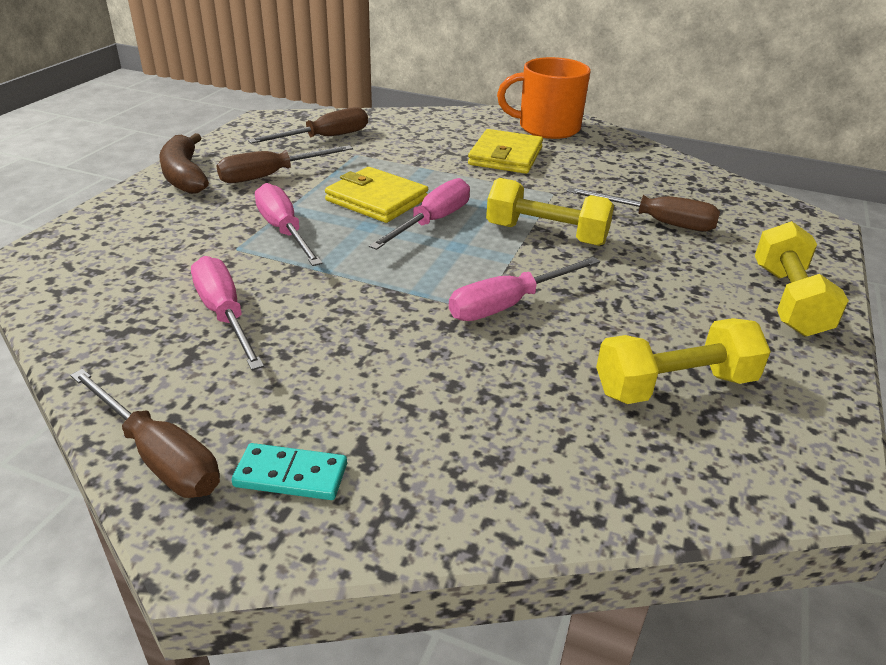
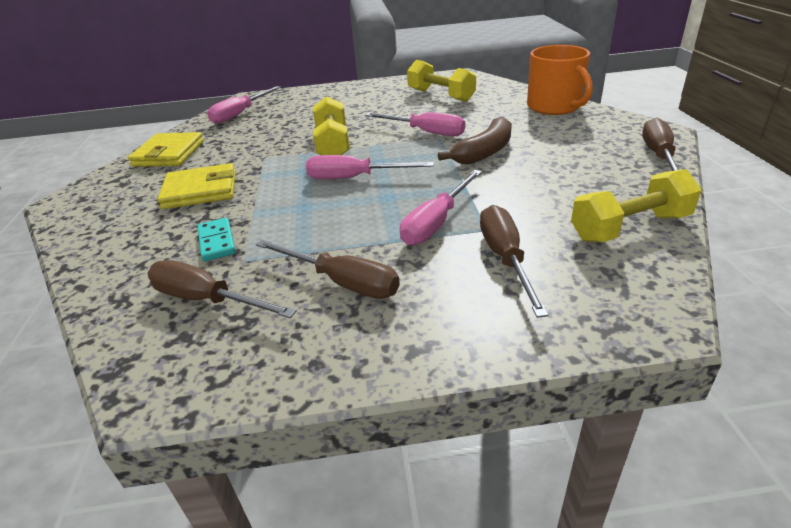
camera: 115 degrees left, 0 degrees up
brown banana [159,133,209,194] -> brown banana moved to [438,117,512,165]
pink screwdriver [191,256,264,370] -> pink screwdriver moved to [207,86,281,124]
turquoise domino [232,443,347,500] -> turquoise domino moved to [197,218,236,261]
yellow wallet [325,167,428,223] -> yellow wallet moved to [128,132,204,167]
orange mug [497,57,591,139] -> orange mug moved to [527,45,593,115]
brown screwdriver [566,187,720,231] -> brown screwdriver moved to [480,205,549,318]
yellow dumbbell [755,221,849,336] -> yellow dumbbell moved to [571,169,702,242]

